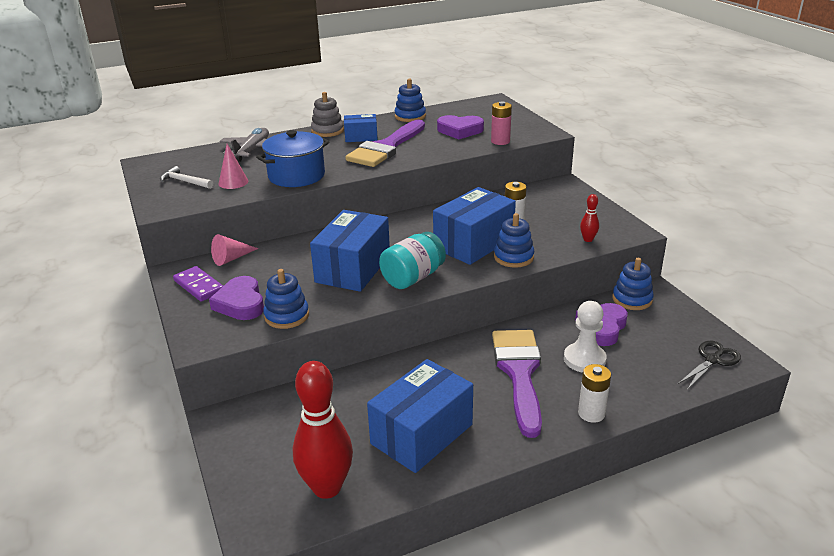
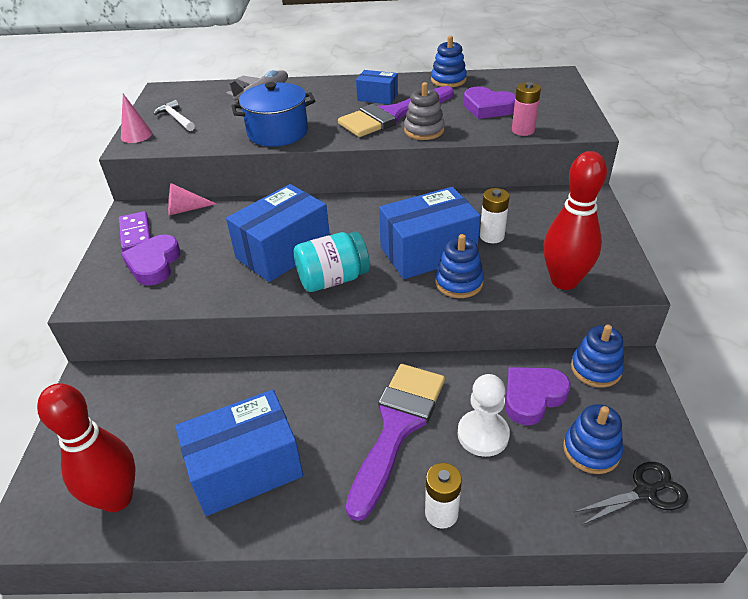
camera: 25 degrees right, 10 degrees up
pink cone [219,144,248,189] -> pink cone moved to [121,94,152,143]
blue stacking toy [263,269,309,329] -> blue stacking toy moved to [563,404,623,474]
grey stacking toy [311,92,344,137] -> grey stacking toy moved to [404,82,445,140]
red bowling pin [580,194,599,242] -> red bowling pin [543,151,607,290], size x2.29

